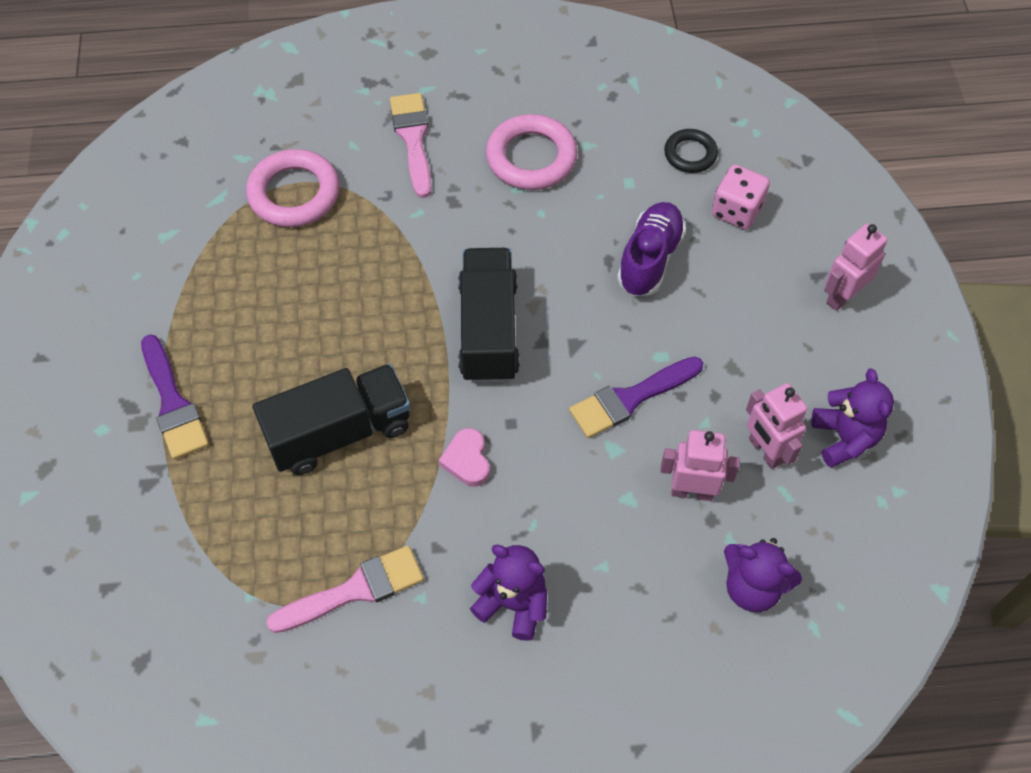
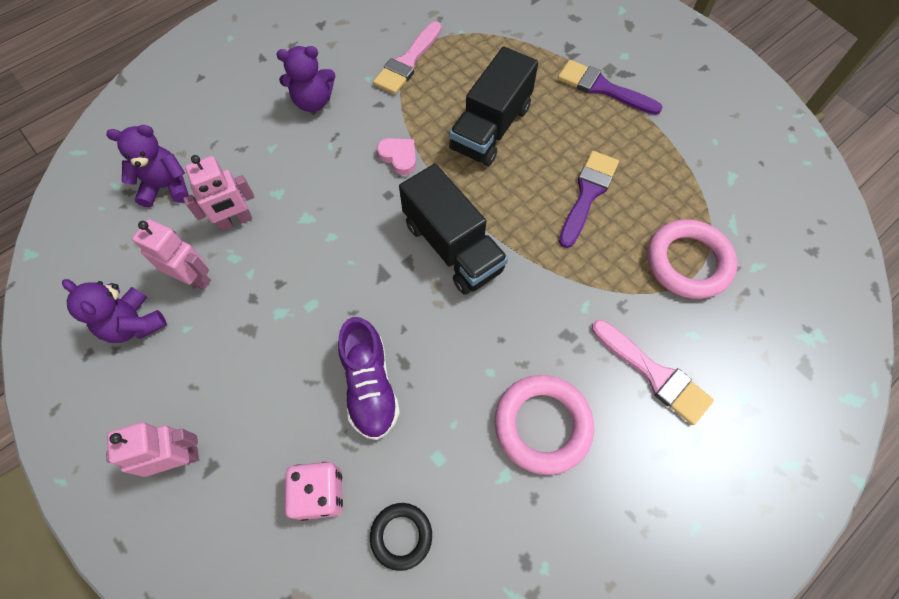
camera: 145 degrees right, 5 degrees up
purple brush [569,356,703,438] -> purple brush moved to [559,151,619,248]
pink robot [824,224,888,311] -> pink robot turned 120 degrees counterclockwise [106,422,199,477]

